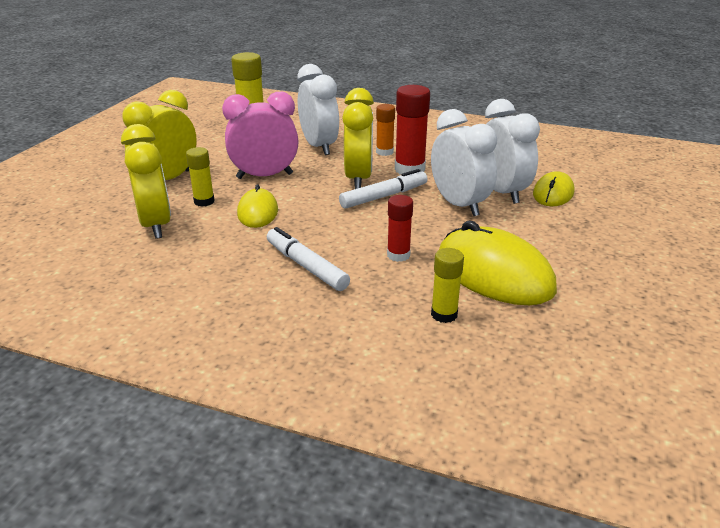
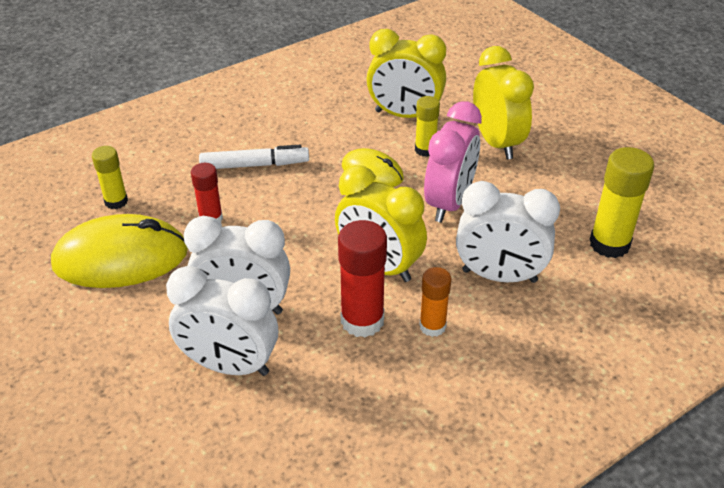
camera: 125 degrees right, 10 degrees up
white marker [339,169,428,209] -> none
yellow mouse [533,171,574,206] -> none

